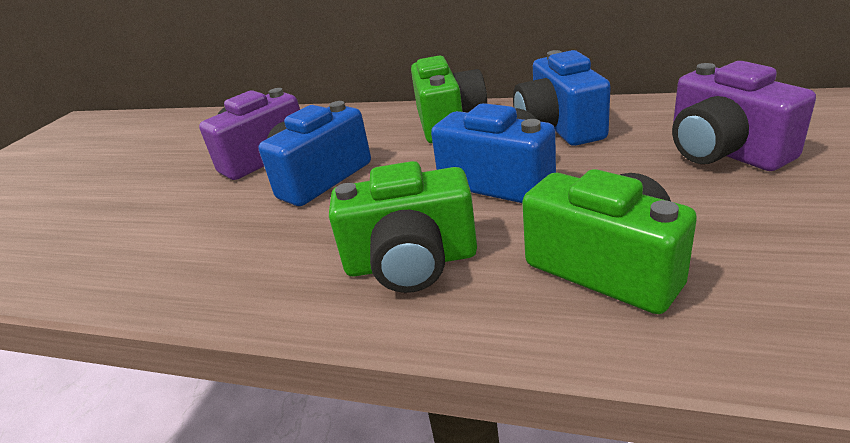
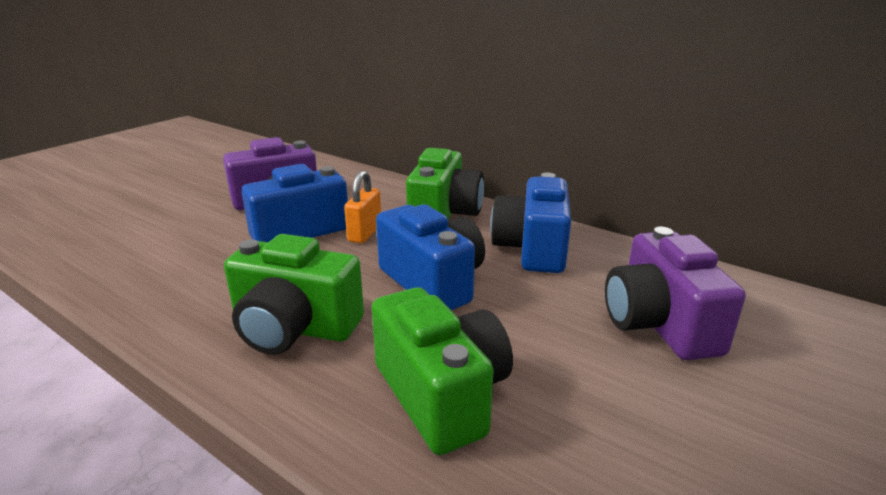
camera: 15 degrees right, 5 degrees down
none -> orange padlock [344,170,381,243]

